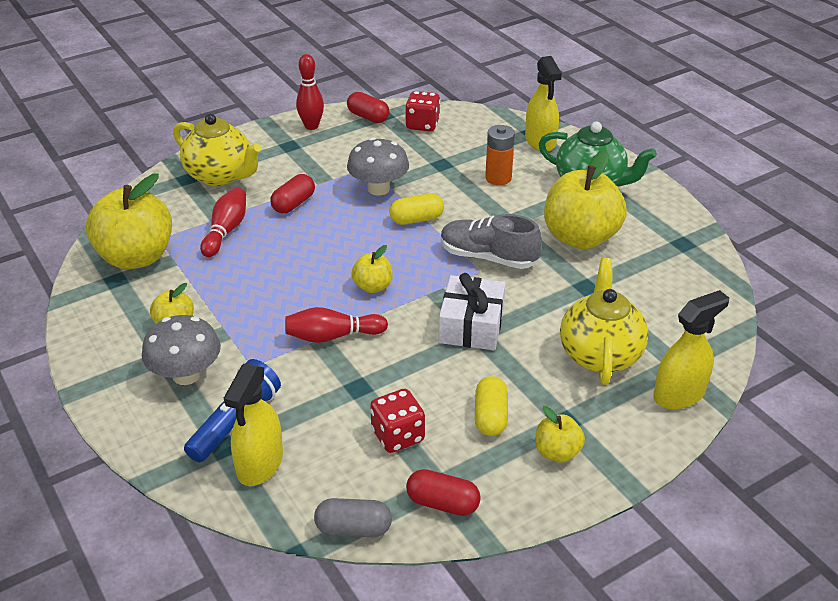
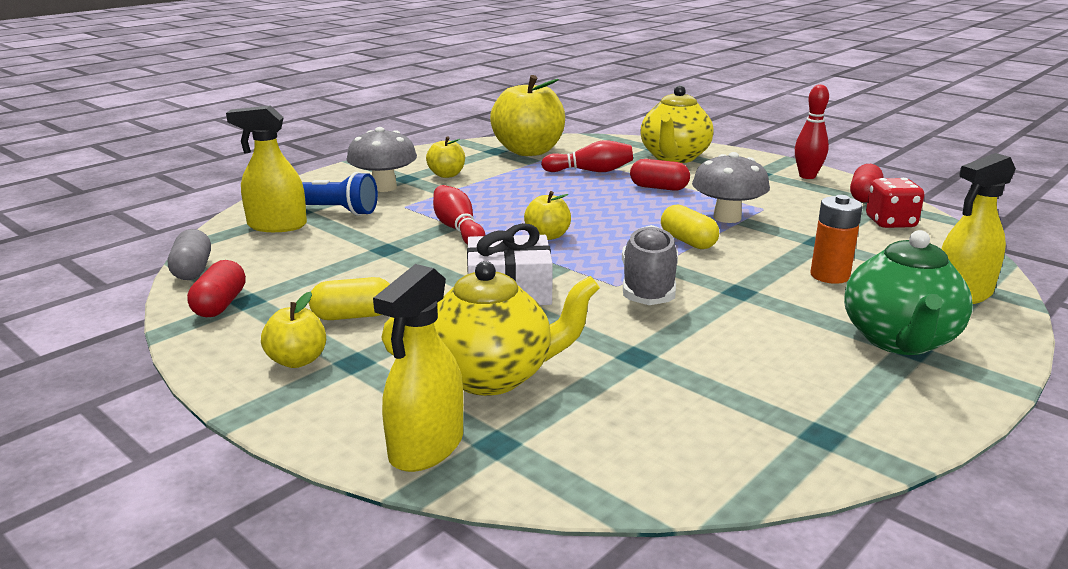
camera: 75 degrees right, 15 degrees down
red dice [370,389,425,453] -> none
yellow apple [544,150,627,249] -> none
yellow spray bottle [653,290,729,409] -> yellow spray bottle turned 75 degrees clockwise [373,264,463,472]

